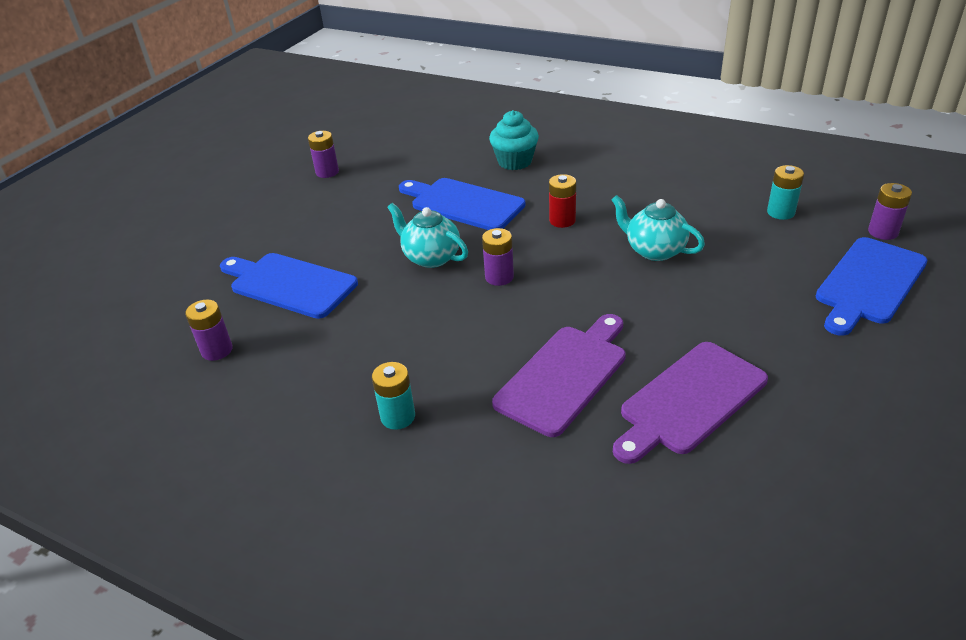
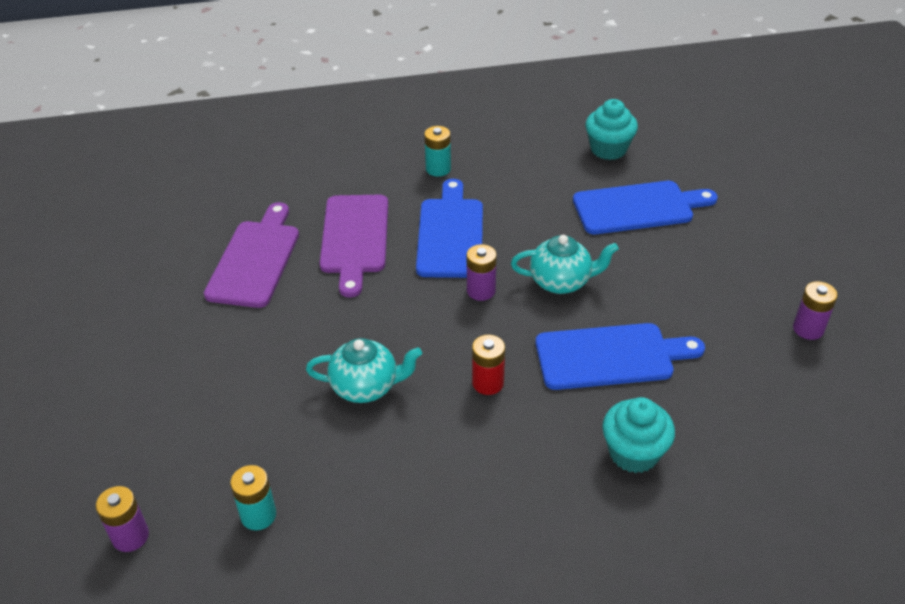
camera: 140 degrees right, 5 degrees up
purple battery [185,299,233,361] -> turquoise cupcake [585,99,638,160]
blue cutting board [816,237,927,336] -> blue cutting board moved to [416,179,483,278]

